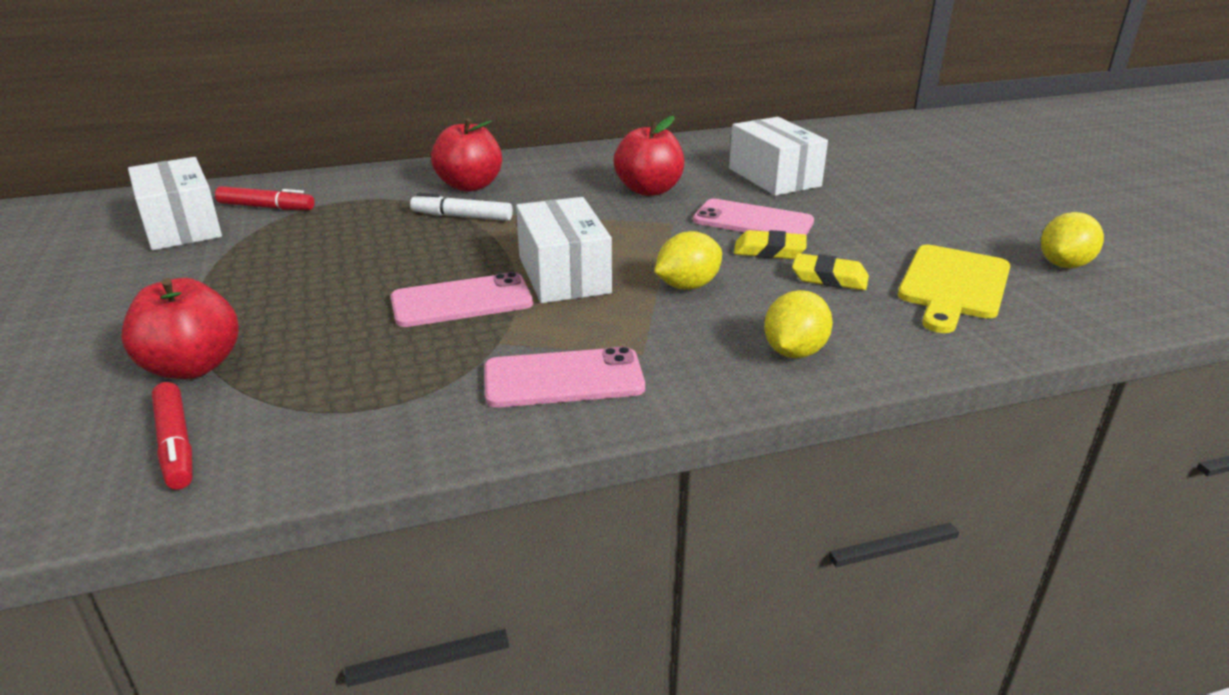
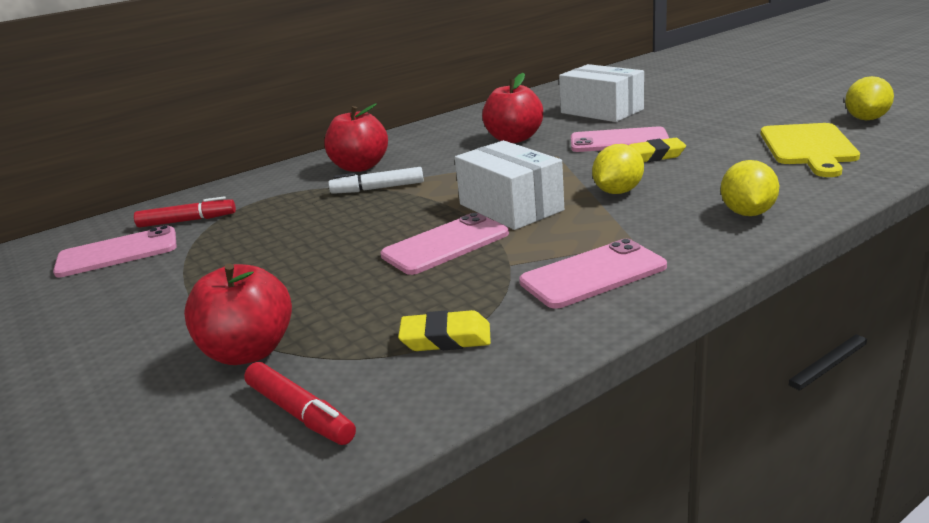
camera: 15 degrees left, 5 degrees down
white box [128,157,222,250] -> pink phone [53,225,177,277]
yellow eraser [792,253,869,290] -> yellow eraser moved to [398,310,491,351]

